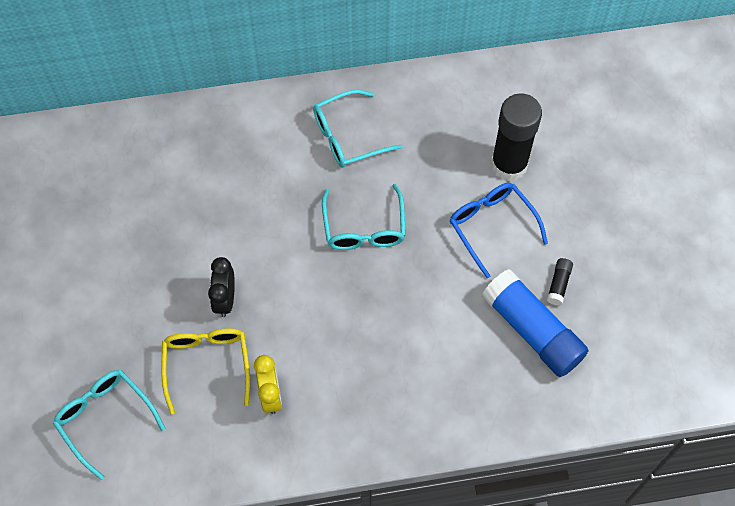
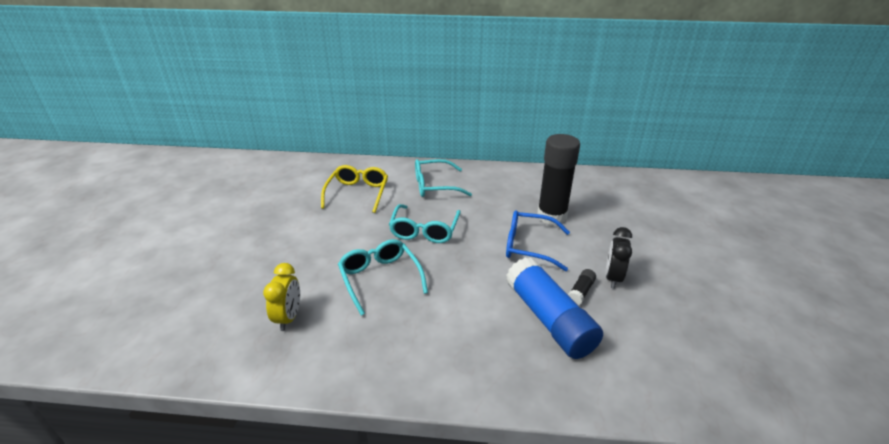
camera: 15 degrees right, 30 degrees down
turquoise glasses [53,370,165,480] -> turquoise glasses moved to [338,239,428,316]
yellow glasses [161,328,250,414] -> yellow glasses moved to [321,165,388,213]
black clock [208,257,235,317] -> black clock moved to [606,227,632,289]
blue glasses [449,183,548,278] -> blue glasses turned 60 degrees counterclockwise [506,210,570,271]

